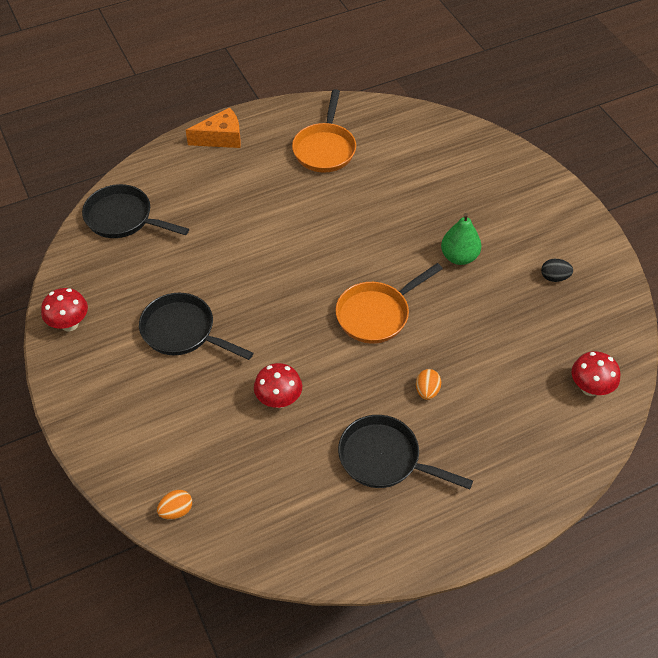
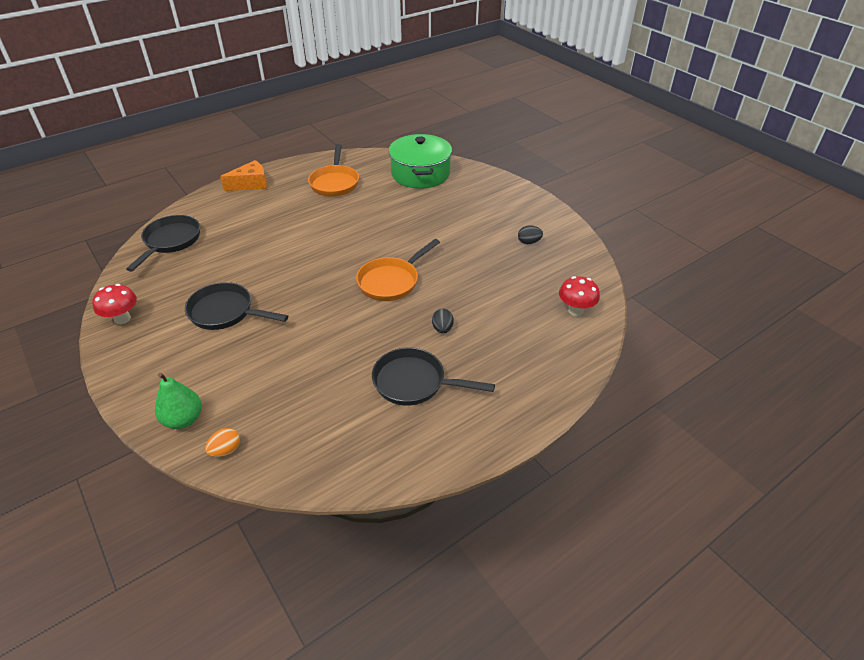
camera: 10 degrees left, 10 degrees down
black pan [82,184,189,238] -> black pan turned 90 degrees clockwise [126,215,200,272]
red mushroom [254,363,302,408] -> none
orange egg [416,369,441,400] -> black egg [432,309,454,333]
green pear [441,213,481,265] -> green pear moved to [155,373,202,429]
none -> green pot [389,134,452,188]

